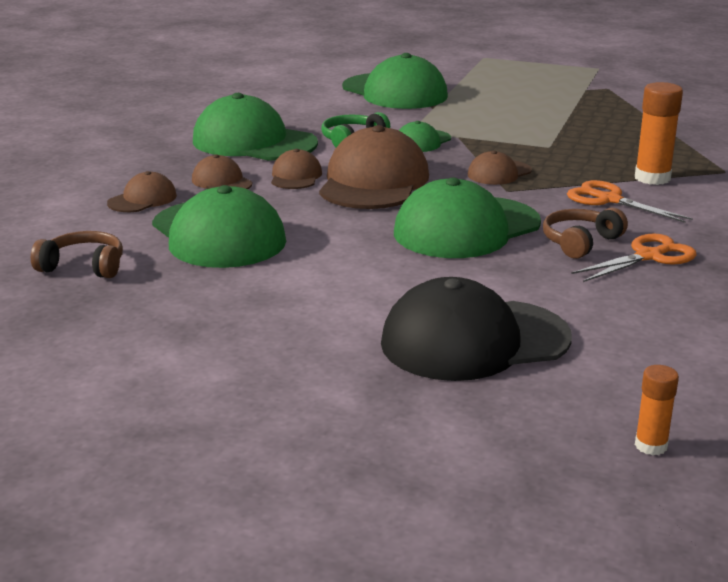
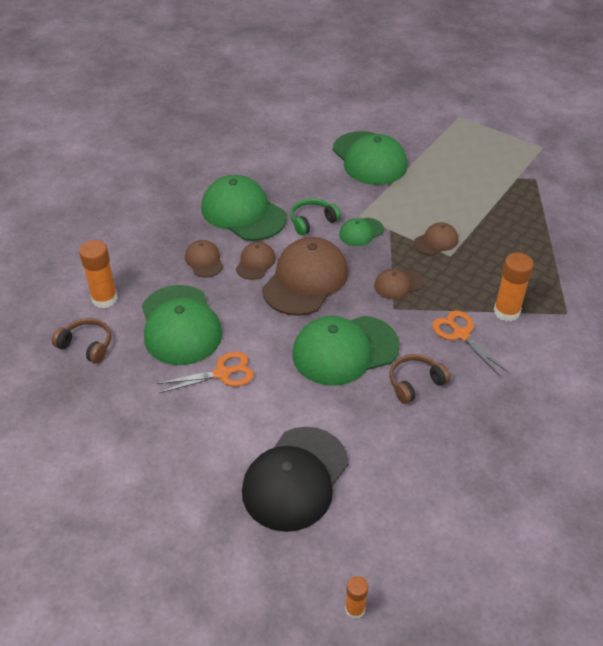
camera: 15 degrees right, 20 degrees up
brown cap [107,171,177,212] -> brown cap moved to [414,222,458,255]
black cap [381,277,572,381] -> black cap turned 60 degrees counterclockwise [242,427,349,532]
orange scissors [571,234,697,282] -> orange scissors moved to [156,352,254,393]
none -> orange glue stick [79,240,118,308]

